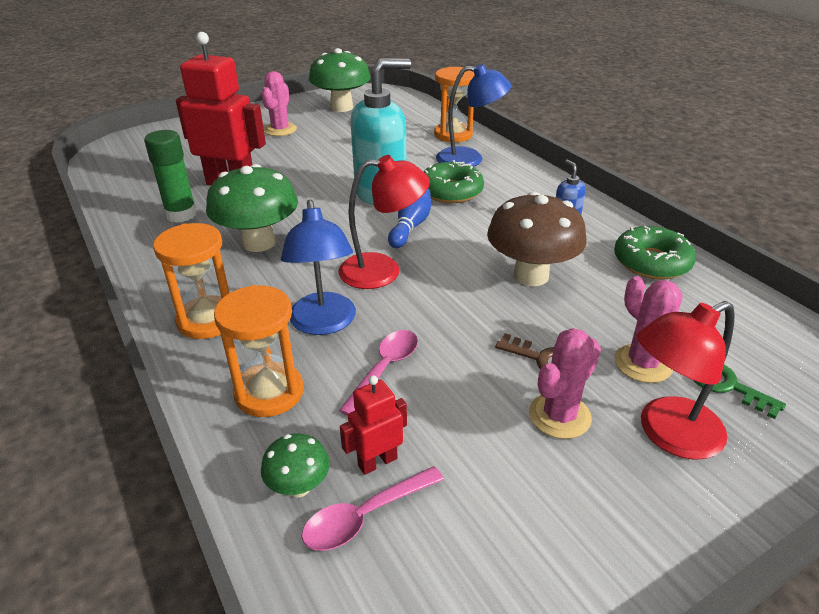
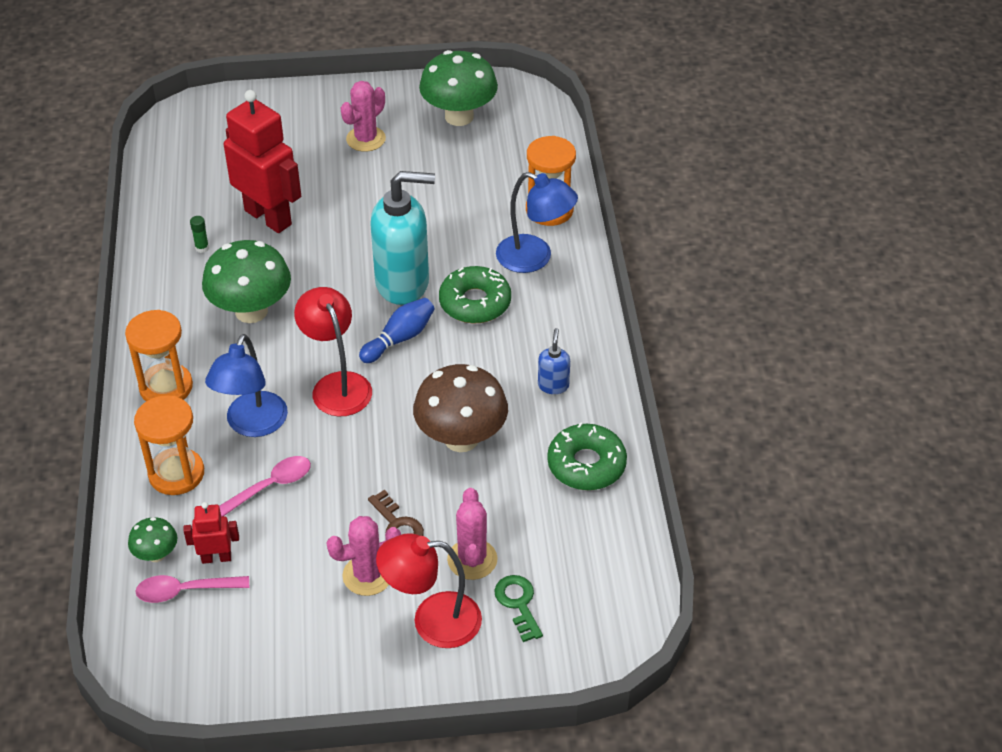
camera: 25 degrees right, 10 degrees up
green glue stick [144,130,197,223] -> green glue stick [190,216,209,253], size x0.44
red lamp [338,155,430,289] -> red lamp turned 135 degrees counterclockwise [294,287,372,416]

